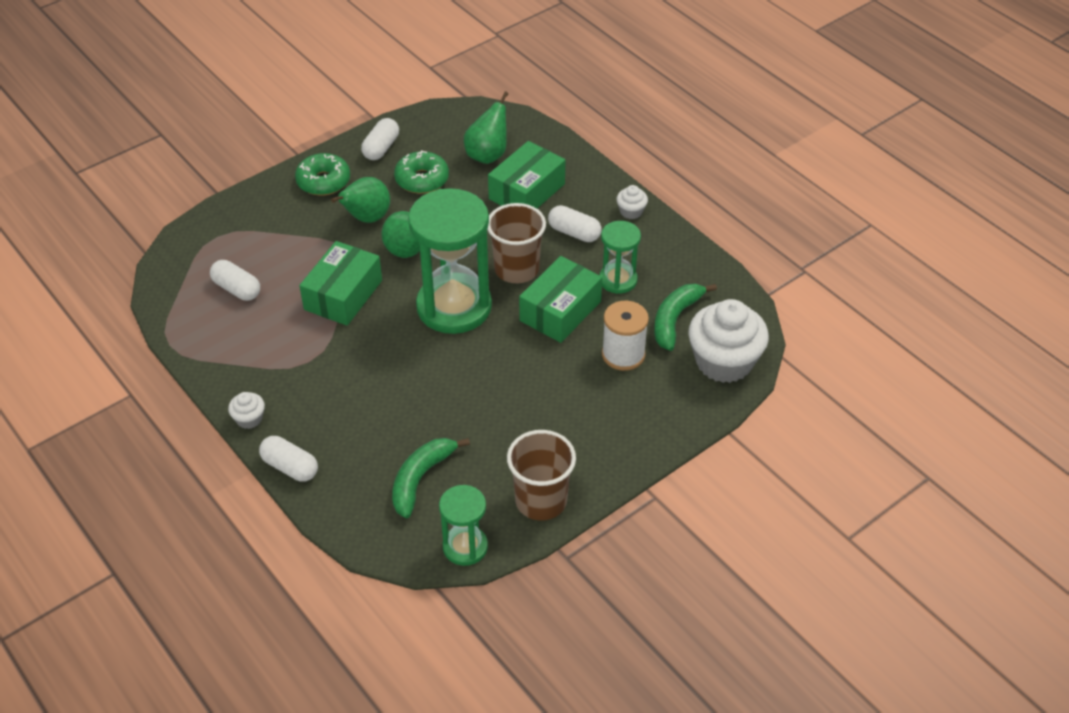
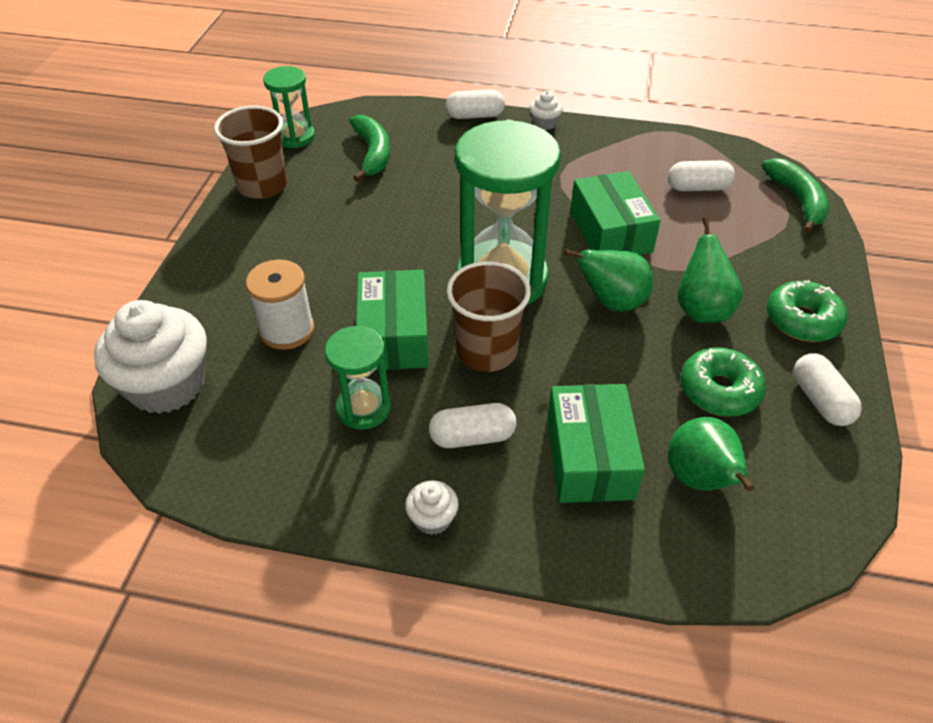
camera: 140 degrees right, 0 degrees up
green banana [654,284,717,351] -> green banana moved to [761,158,829,233]

